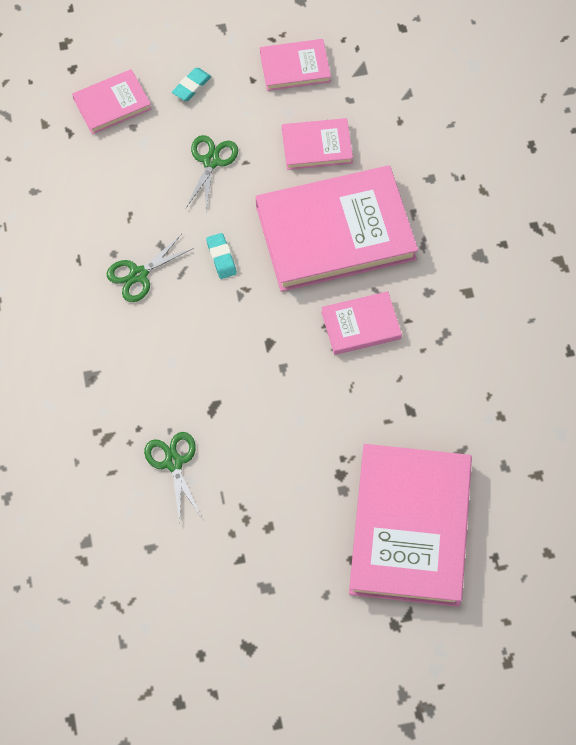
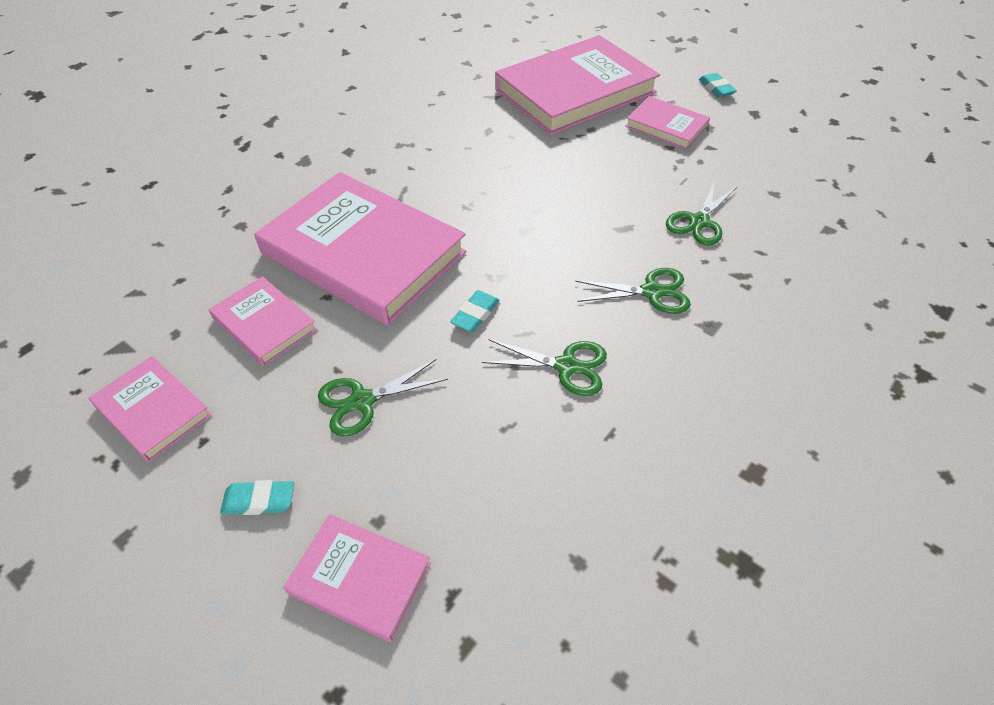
camera: 130 degrees left, 15 degrees down
pink book [321,291,402,355] -> pink book moved to [625,96,710,150]
none -> green scissors [575,268,691,314]
none -> turquoise eraser [699,73,737,98]

